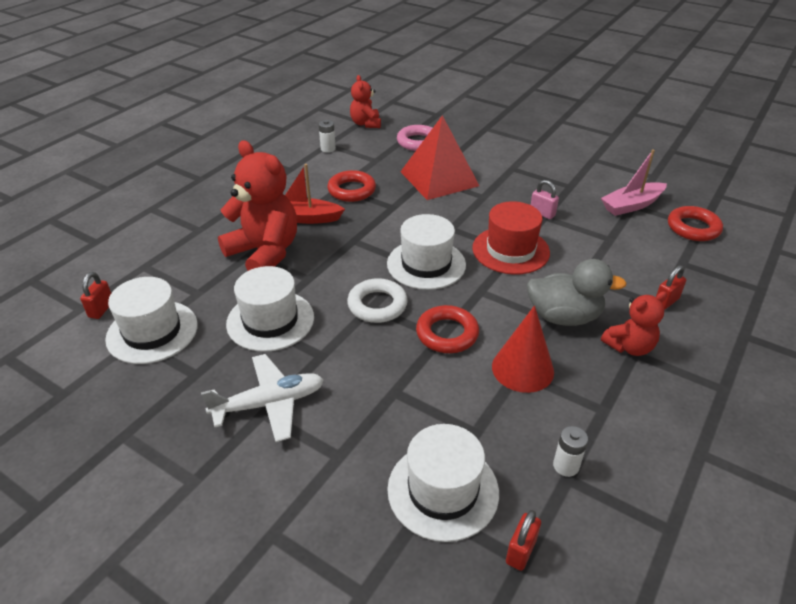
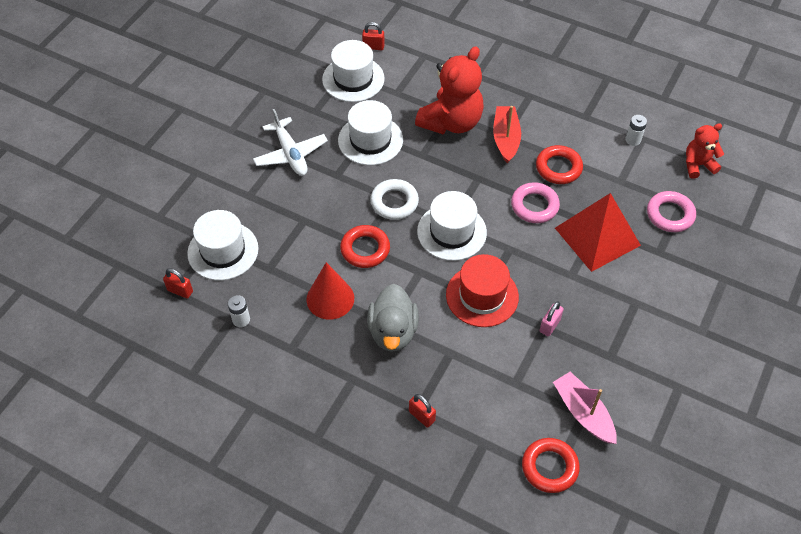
camera: 85 degrees right, 15 degrees up
red teddy bear [601,291,667,356] -> none
none -> pink ring [511,182,560,223]

